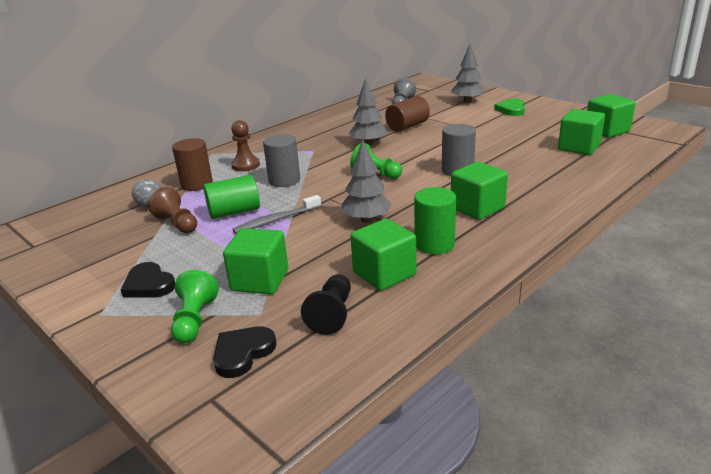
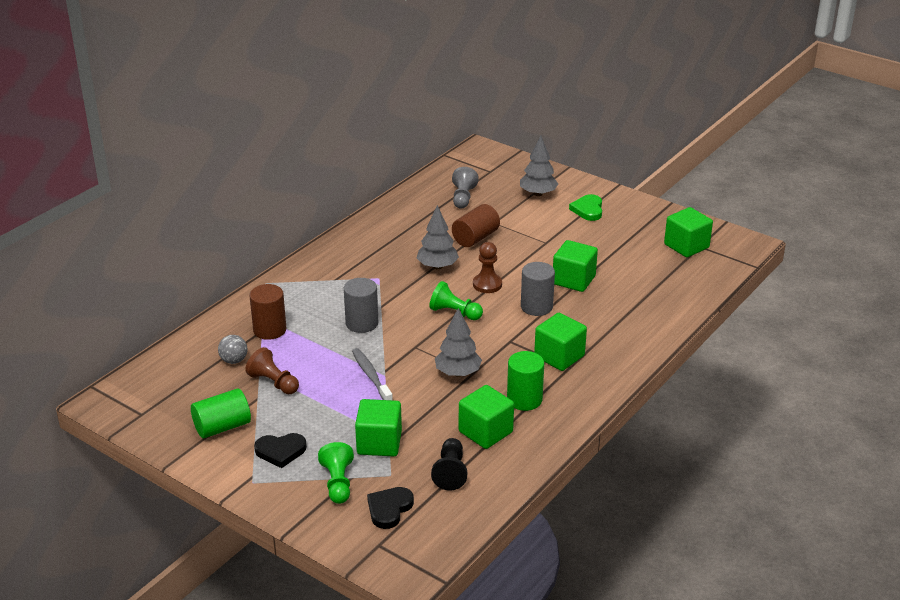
camera: 10 degrees left, 5 degrees up
black heart [121,262,175,297] -> black heart turned 45 degrees counterclockwise [254,433,307,468]
green cylinder [203,175,260,219] -> green cylinder moved to [191,388,251,438]
brown pawn [231,120,260,172] -> brown pawn moved to [473,242,502,293]
grey toothbrush [233,195,321,234] -> grey toothbrush turned 105 degrees clockwise [352,348,393,400]
green cube [558,109,605,155] -> green cube moved to [553,240,598,292]

